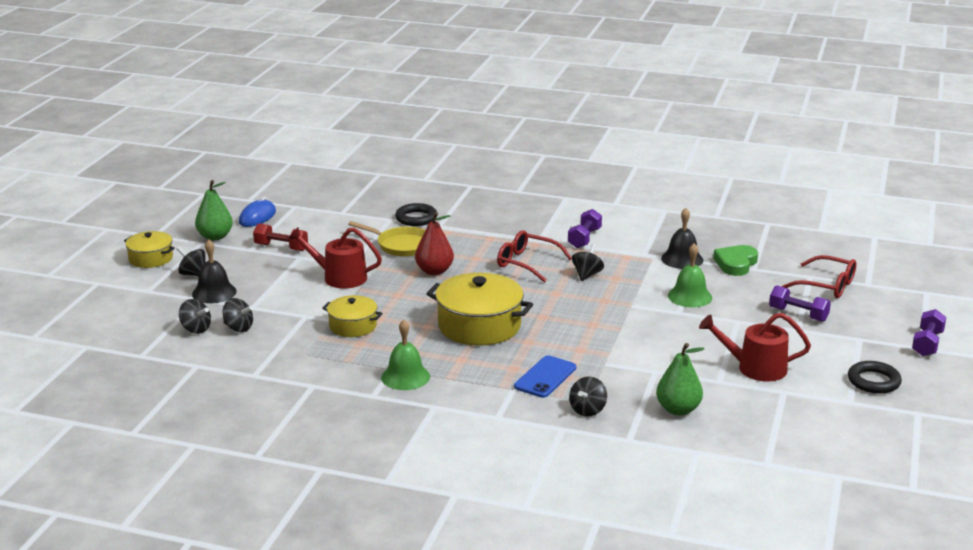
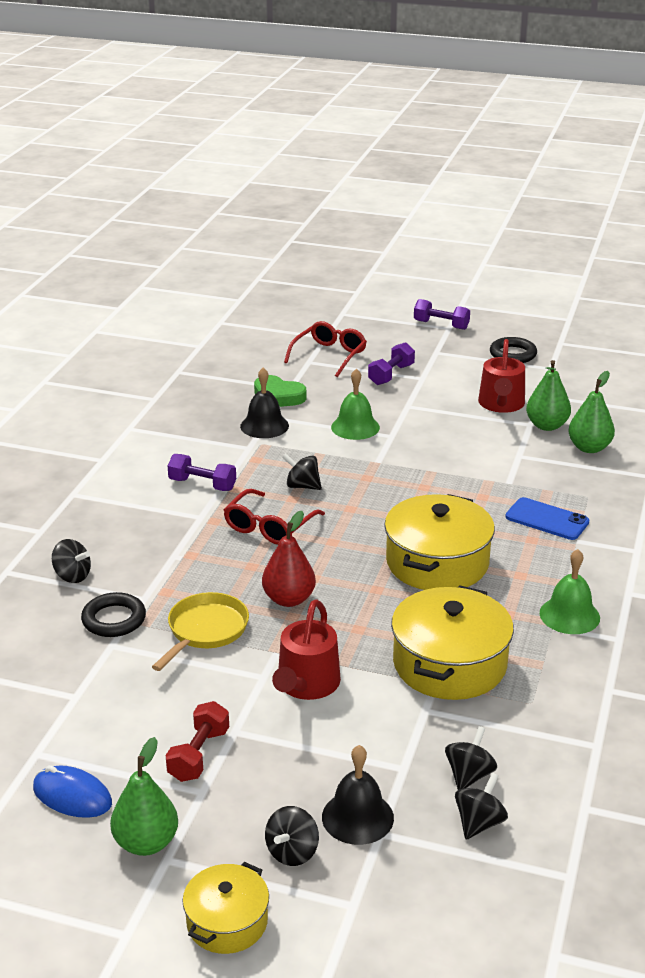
camera: 90 degrees left, 5 degrees up
yellow pot [322,295,383,337] -> yellow pot [391,585,514,700], size x1.75
black spinning top [569,377,607,416] -> black spinning top moved to [52,539,91,583]
none -> green pear [526,360,571,431]

